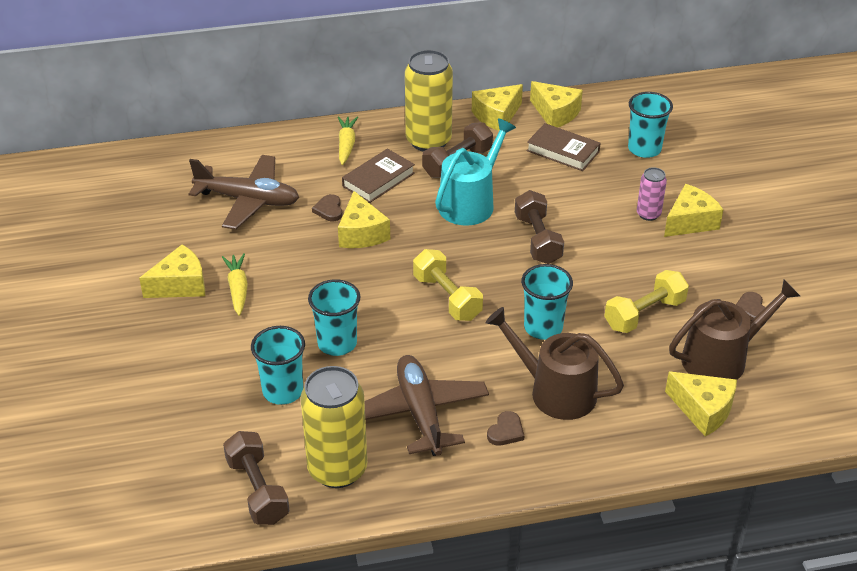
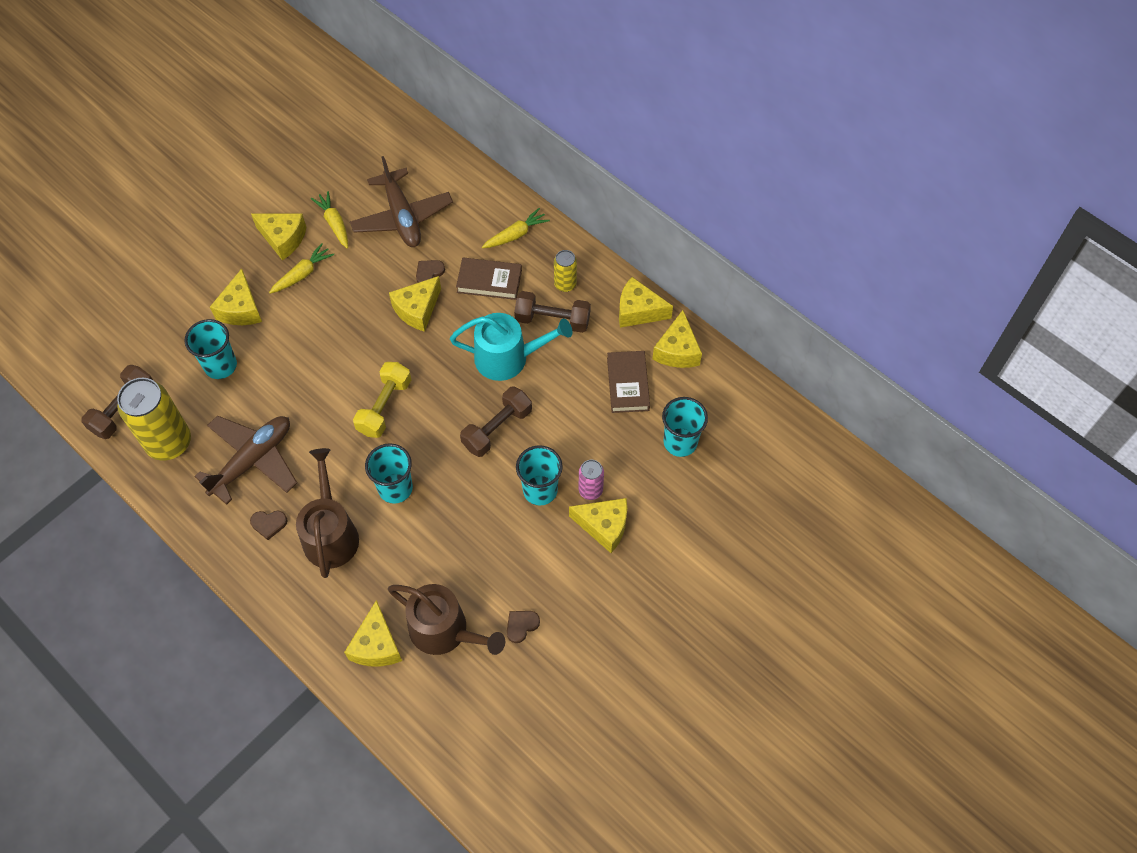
camera: 55 degrees right, 20 degrees up
turquoise cup [308,279,361,356] -> turquoise cup moved to [516,445,563,506]
yellow can [405,50,453,152] -> yellow can [554,250,577,292], size x0.51
yellow dumbbell [604,270,689,333] -> none
none -> yellow cheese [210,269,262,325]
none -> yellow carrot [311,191,348,249]

